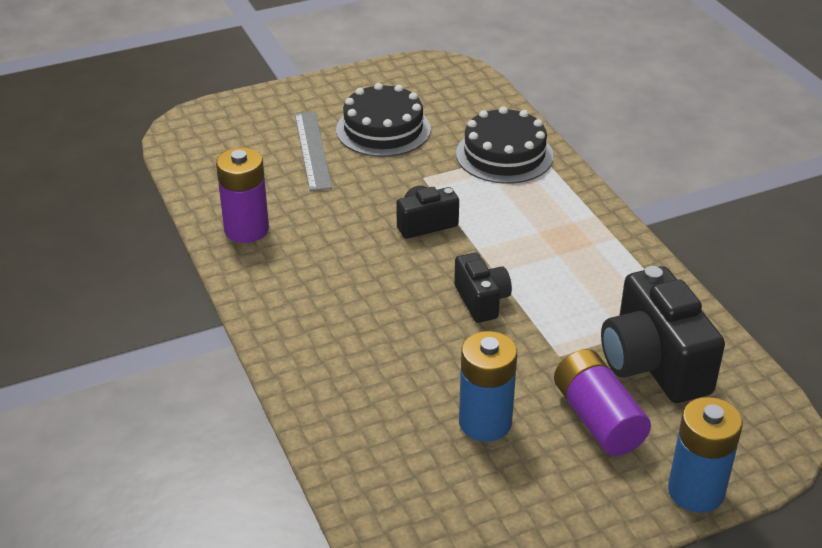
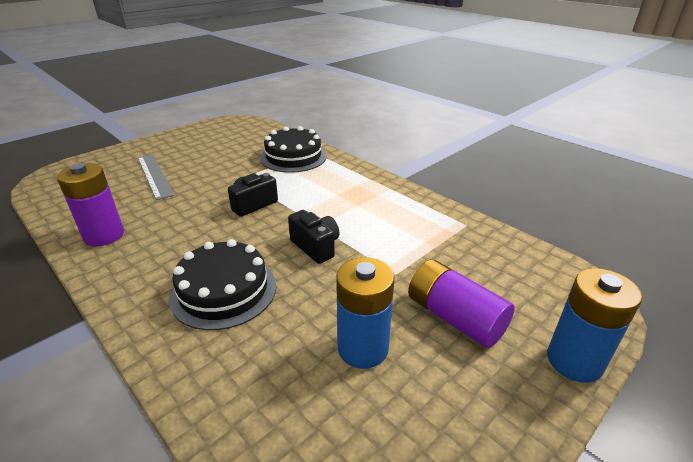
camera: 20 degrees left, 5 degrees down
black cake [336,83,431,157] -> black cake moved to [169,239,276,330]
black camera [601,266,725,403] -> none

